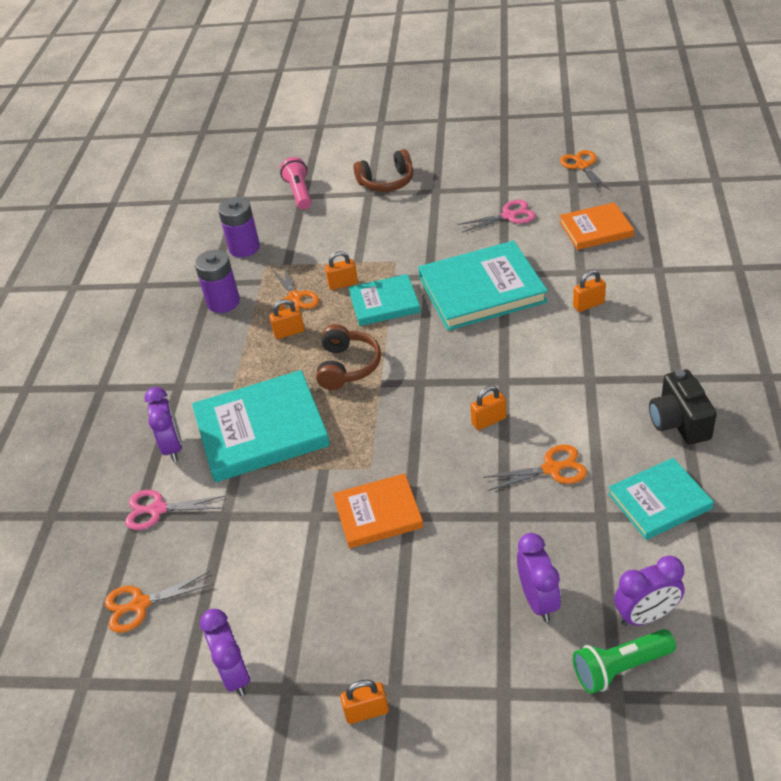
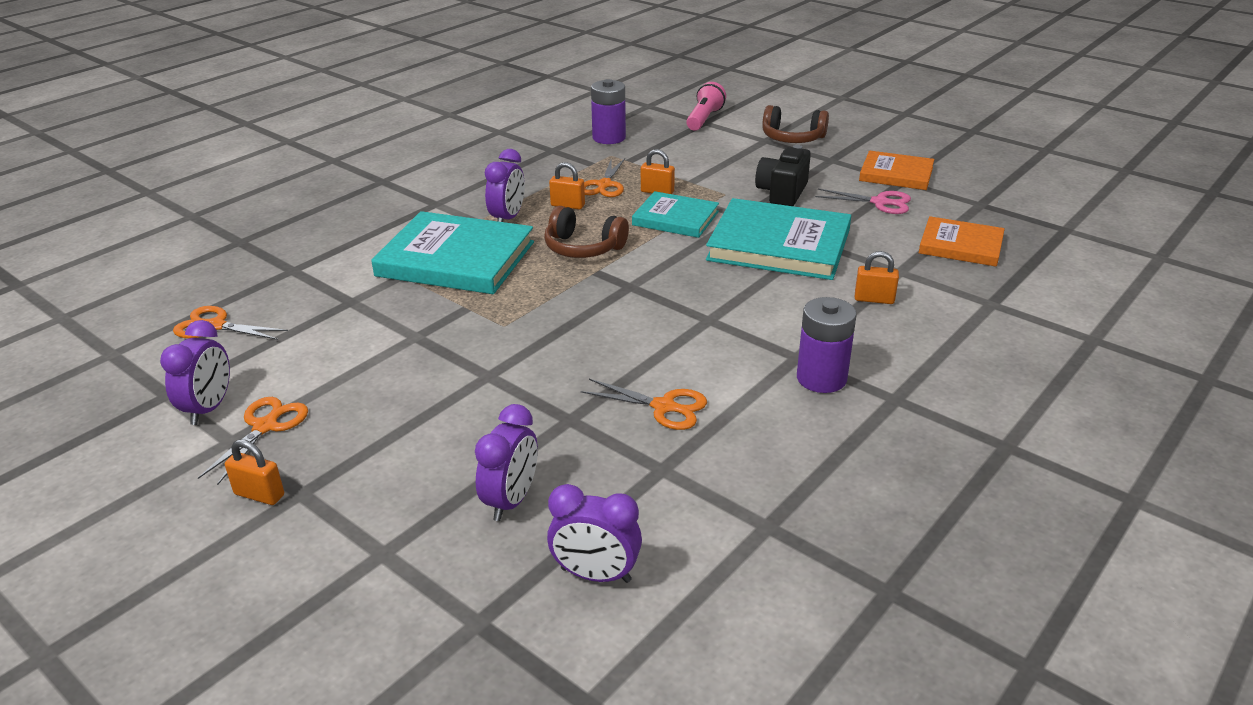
camera: 30 degrees right, 10 degrees down
pink scissors [125,490,225,530] -> none
purple clock [144,387,182,462] -> purple clock moved to [485,149,525,222]
purple battery [195,250,240,313] -> purple battery moved to [797,297,856,393]
brown headphones [316,324,381,390] -> brown headphones turned 75 degrees clockwise [544,206,629,258]
orange book [333,473,424,549] -> orange book moved to [859,150,934,190]
orange padlock [470,386,506,430] -> none
orange scissors [560,150,610,192] -> orange scissors moved to [198,397,308,485]
green flashlight [573,629,676,694] -> none
turquoise book [608,458,714,540] -> none
black camera [649,369,717,445] -> black camera moved to [755,145,811,206]

